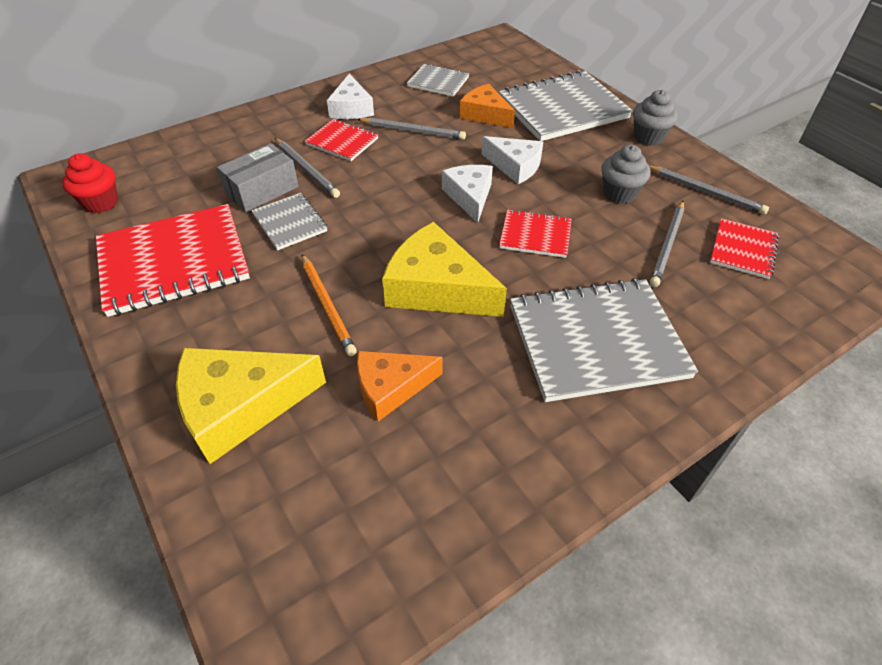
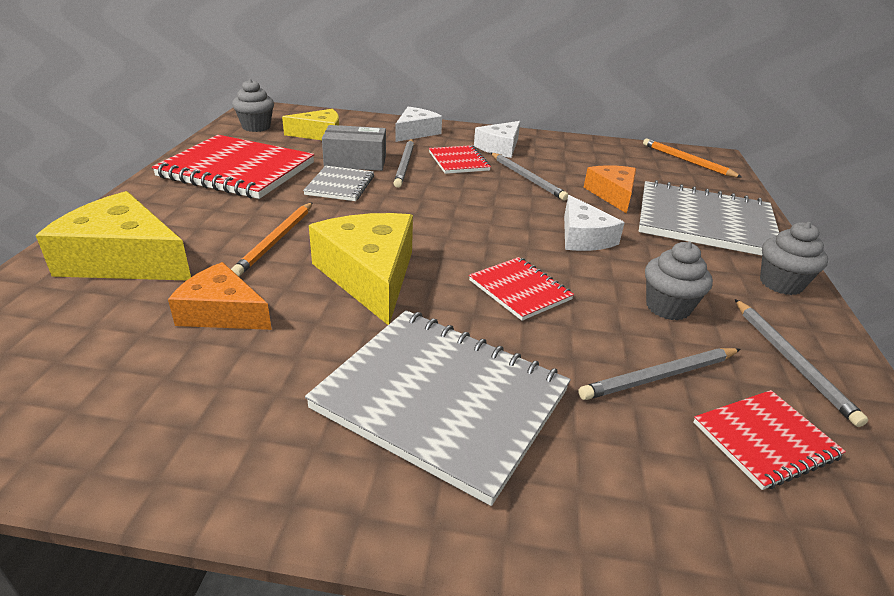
camera: 40 degrees right, 15 degrees down
red cupcake [62,153,118,213] -> grey cupcake [232,79,274,132]
grey notebook [407,63,469,97] -> none
white cheese [442,165,493,223] -> white cheese moved to [395,107,442,142]
none -> yellow cheese [282,109,339,140]
none -> orange pencil [643,139,742,178]

